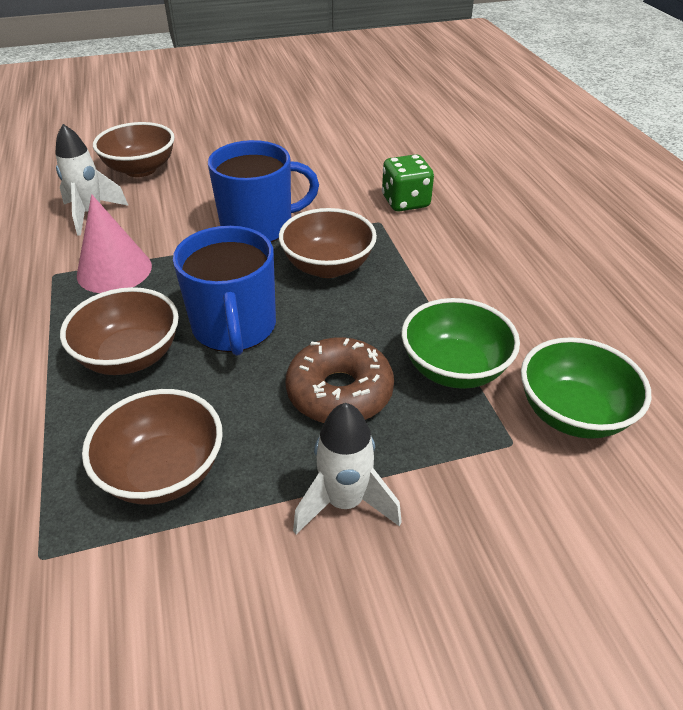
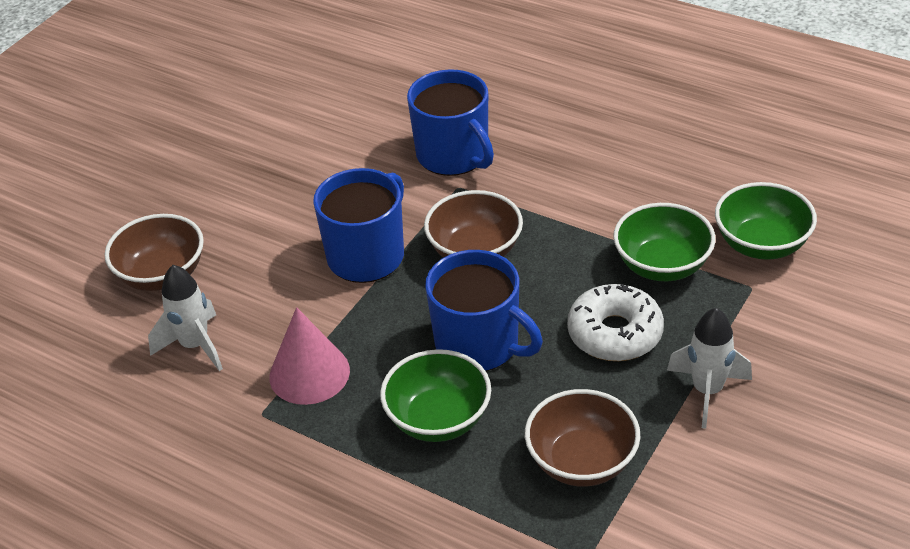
camera: 40 degrees left, 0 degrees up
brown bowl [60,287,179,375] -> green bowl [380,349,491,442]
brown donut [286,337,394,423] -> white donut [567,284,664,361]
green dice [382,154,434,211] -> blue mug [407,69,494,176]

